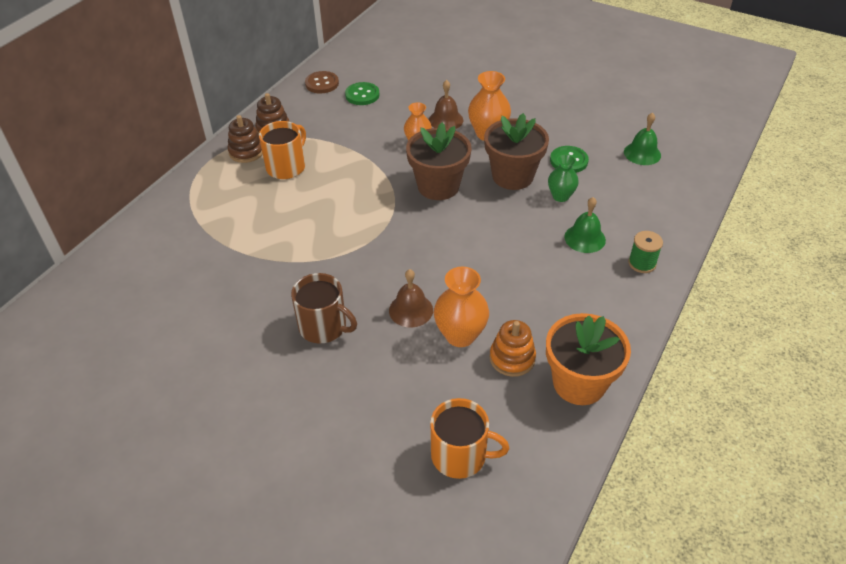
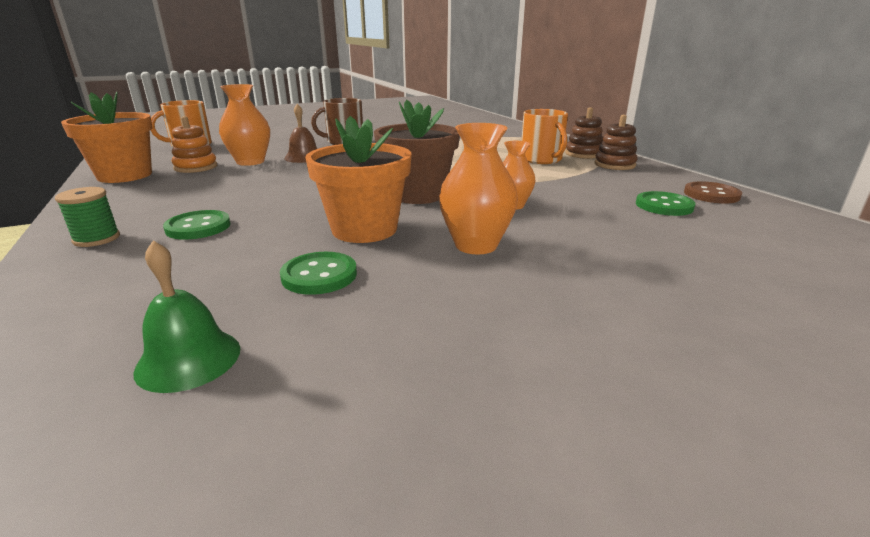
camera: 125 degrees right, 20 degrees down
brown bell [429,80,463,129] -> none
brown flower pot [484,113,549,190] -> orange flower pot [305,116,411,243]
green vase [548,154,579,202] -> none
green bell [564,197,606,253] -> green button [163,210,231,240]

